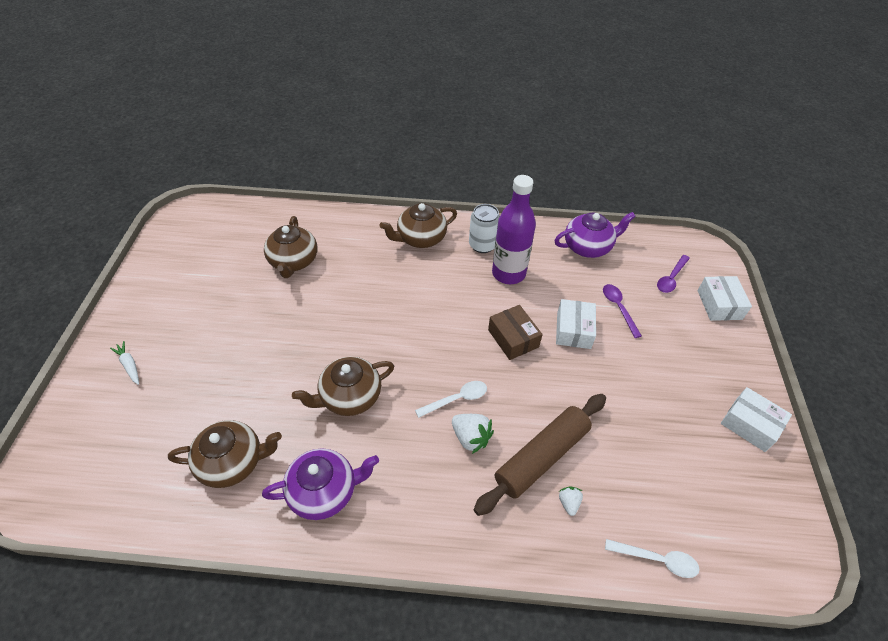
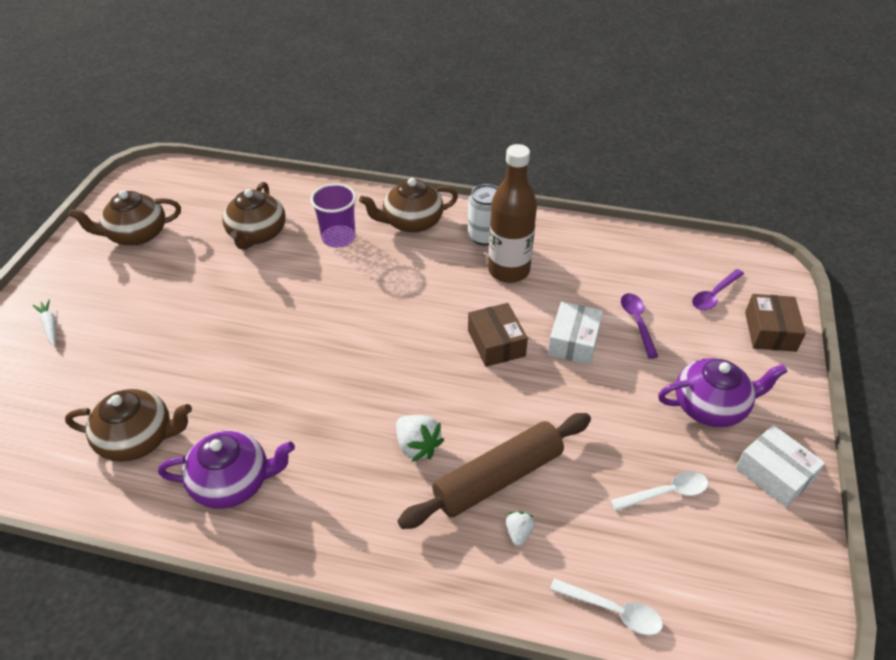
camera: 10 degrees right, 5 degrees down
brown teapot [292,357,394,416] -> brown teapot moved to [69,190,181,246]
white spoon [415,381,487,418] -> white spoon moved to [611,471,708,511]
purple bottle [492,175,536,284] -> brown bottle [488,144,537,283]
purple teapot [554,212,636,258] -> purple teapot moved to [658,358,788,427]
white box [697,276,752,321] -> brown box [745,294,806,352]
none -> purple cup [310,183,356,248]

